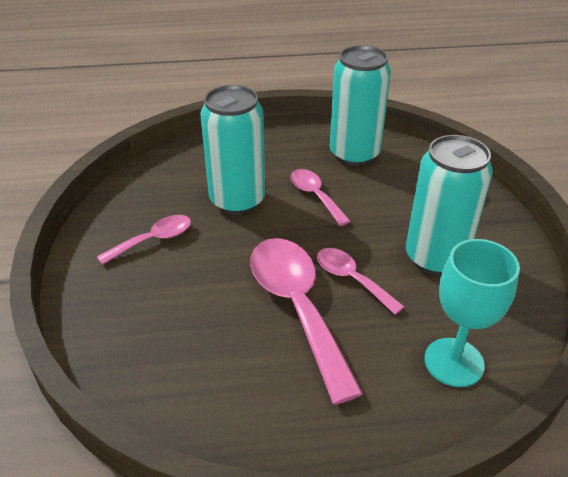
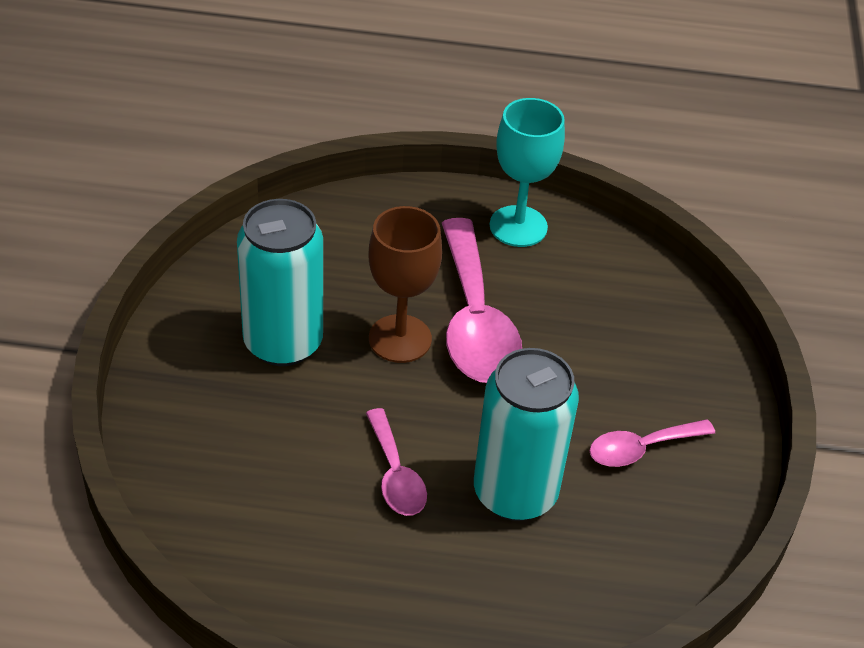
camera: 170 degrees left, 5 degrees up
pink spoon [317,248,404,315] -> brown goblet [368,206,442,363]
turquoise can [330,45,391,166] -> none
turquoise goblet [424,239,520,387] -> turquoise goblet moved to [490,98,565,247]

